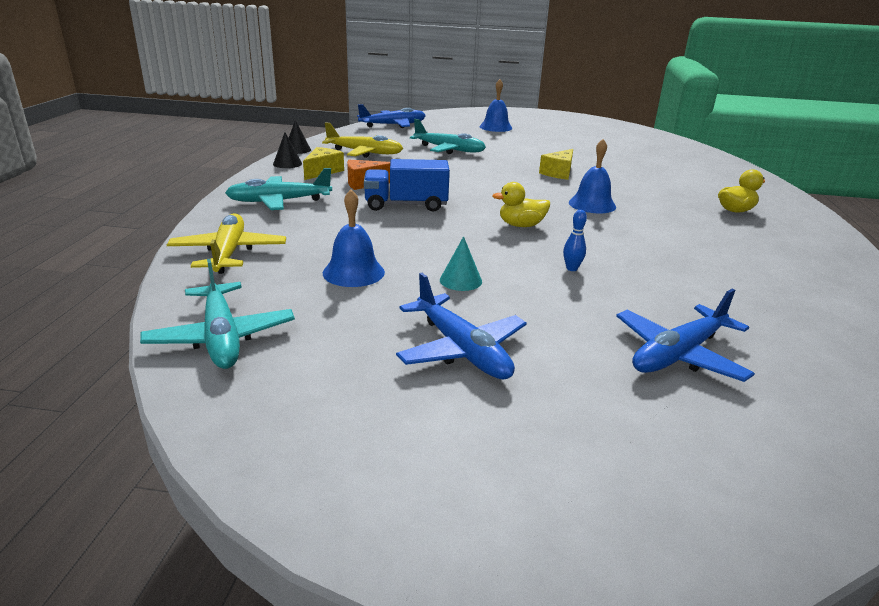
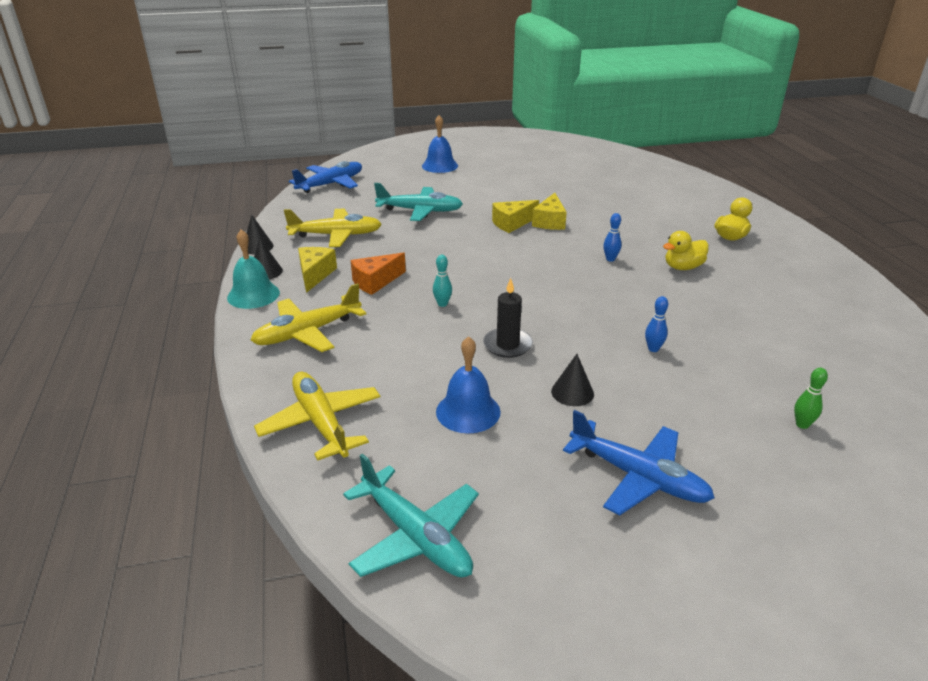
camera: 20 degrees left, 5 degrees up
turquoise plane [225,168,332,210] -> yellow plane [250,283,366,352]
blue truck [364,159,450,211] -> turquoise bowling pin [433,255,452,307]
turquoise cone [440,236,482,291] -> black cone [551,354,594,406]
yellow duck [492,182,550,227] -> yellow duck moved to [663,231,709,270]
blue bell [569,139,616,213] -> blue bowling pin [603,213,621,262]
blue plane [616,289,755,382] -> green bowling pin [794,368,828,429]
none -> turquoise bell [227,230,280,309]
none -> black candle [483,278,533,358]
none -> yellow cheese [492,200,539,233]

